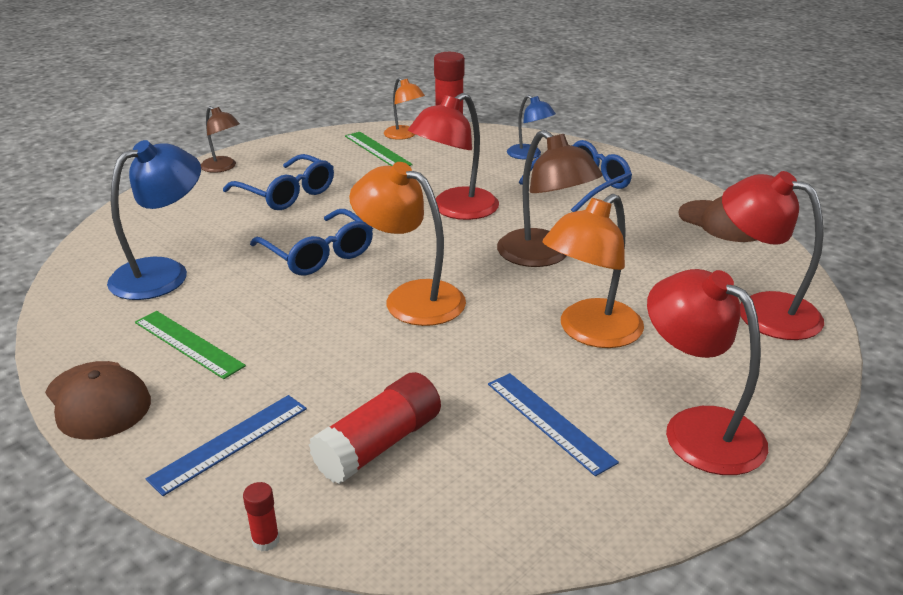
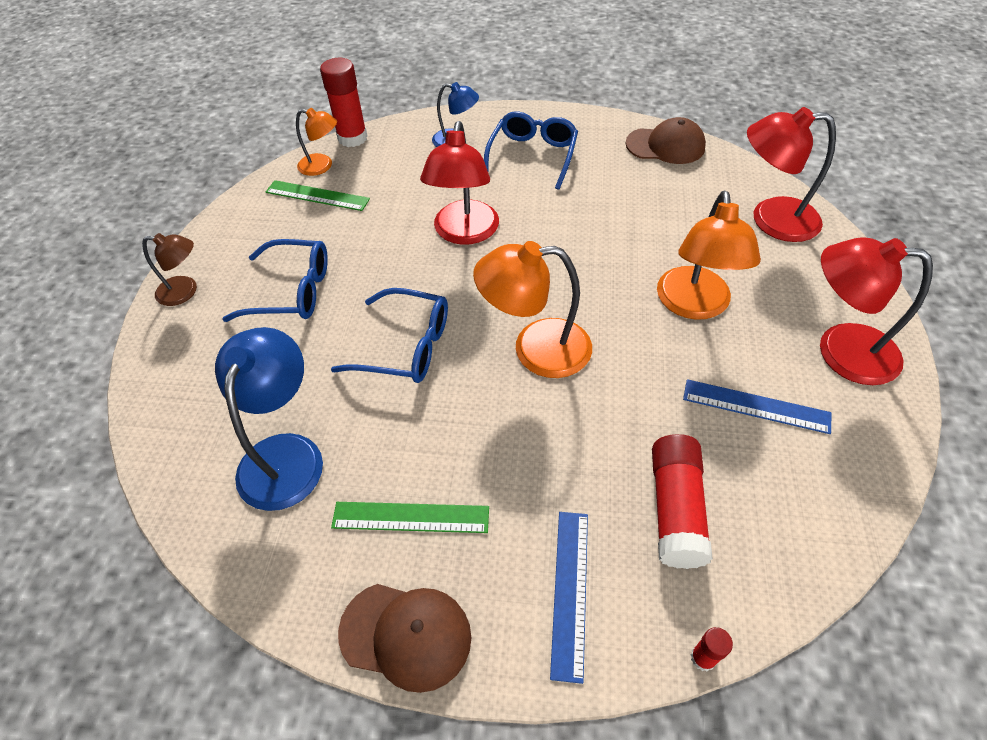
camera: 35 degrees left, 20 degrees up
brown lamp [497,130,603,267] -> none

